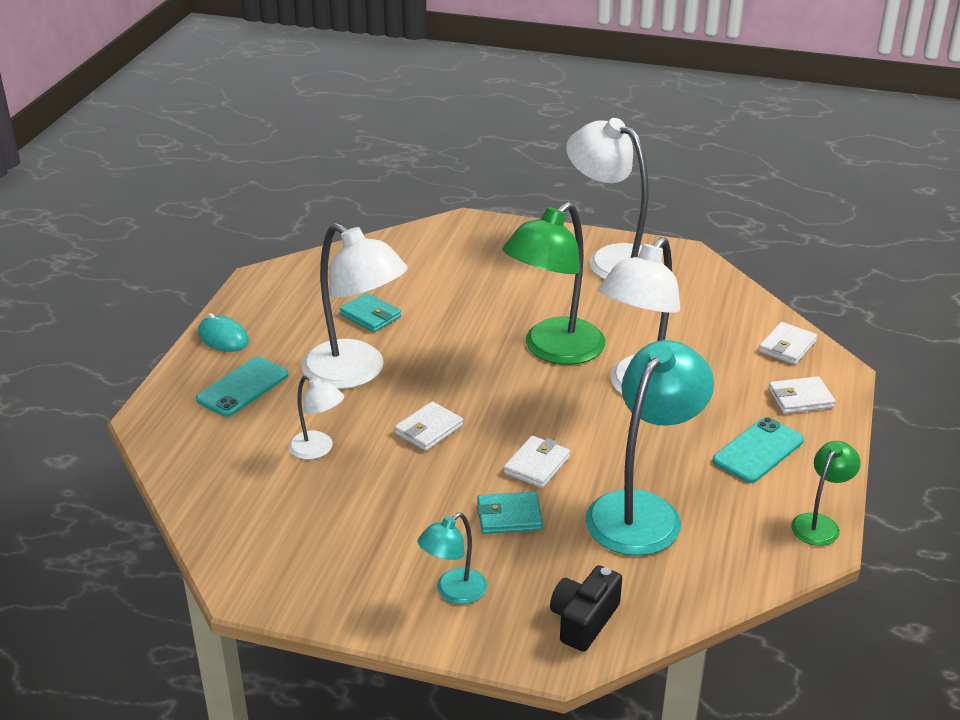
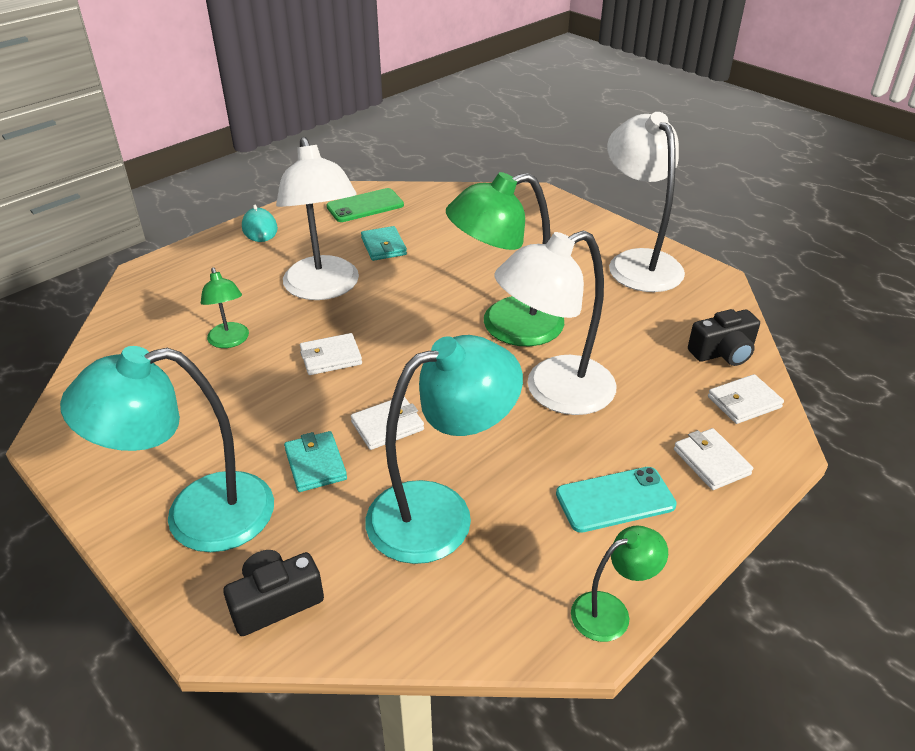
camera: 30 degrees right, 5 degrees up
turquoise phone [196,357,288,417] -> none
white lamp [288,375,344,460] -> green lamp [201,267,249,348]
turquoise lamp [418,513,487,604] -> turquoise lamp [60,346,274,552], size x2.01
turquoise wallet [477,492,543,534] -> turquoise wallet turned 45 degrees clockwise [284,431,347,492]
white wallet [768,376,835,414] -> white wallet turned 45 degrees clockwise [674,428,753,490]
none -> green phone [326,188,404,222]
none -> black camera [688,309,760,366]

